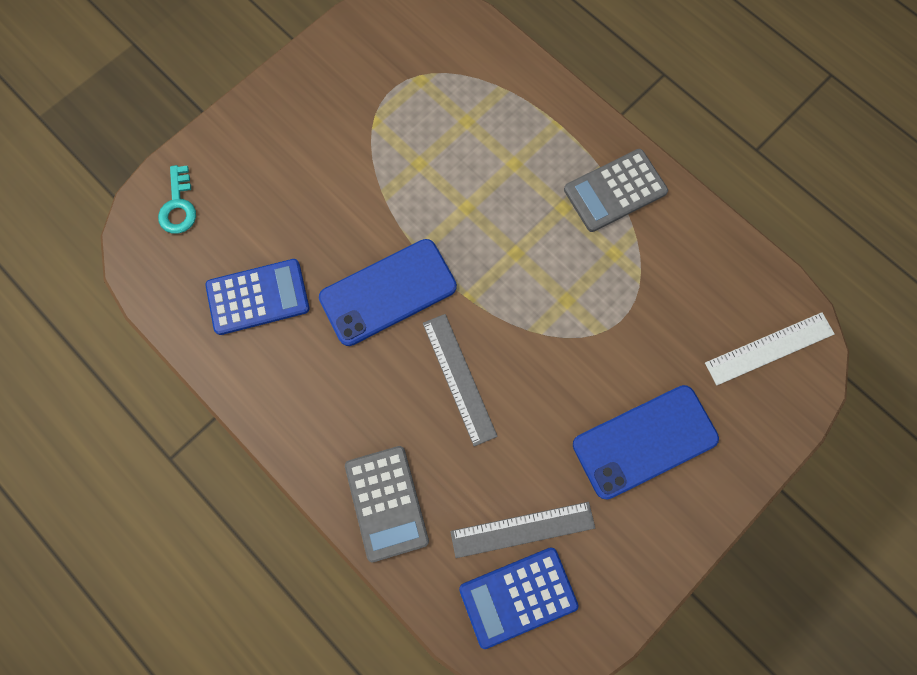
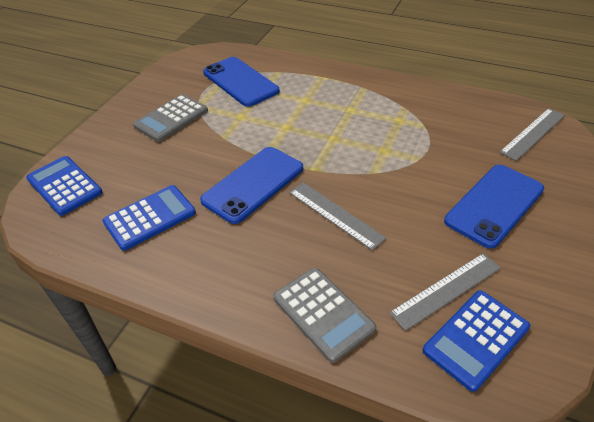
camera: 20 degrees left, 30 degrees down
turquoise key [158,165,196,234] -> blue calculator [26,156,102,216]
grey calculator [564,149,668,232] -> grey calculator moved to [133,94,208,142]
white ruler [705,312,835,385] -> grey ruler [499,108,565,161]
none -> blue phone [203,57,280,107]

